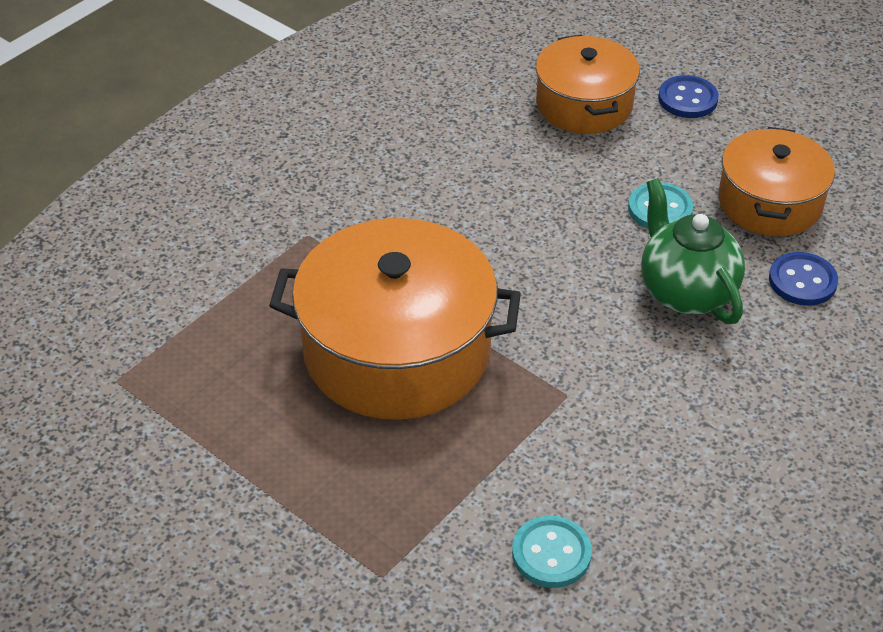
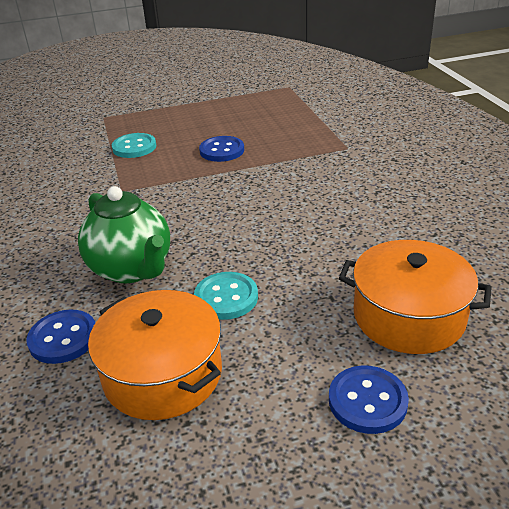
camera: 125 degrees right, 10 degrees down
orange pot [269,218,521,420] -> blue button [199,136,244,162]
turquoise button [512,516,592,588] -> turquoise button moved to [112,133,156,158]
green teapot [641,178,745,324] -> green teapot turned 45 degrees clockwise [78,186,170,283]

